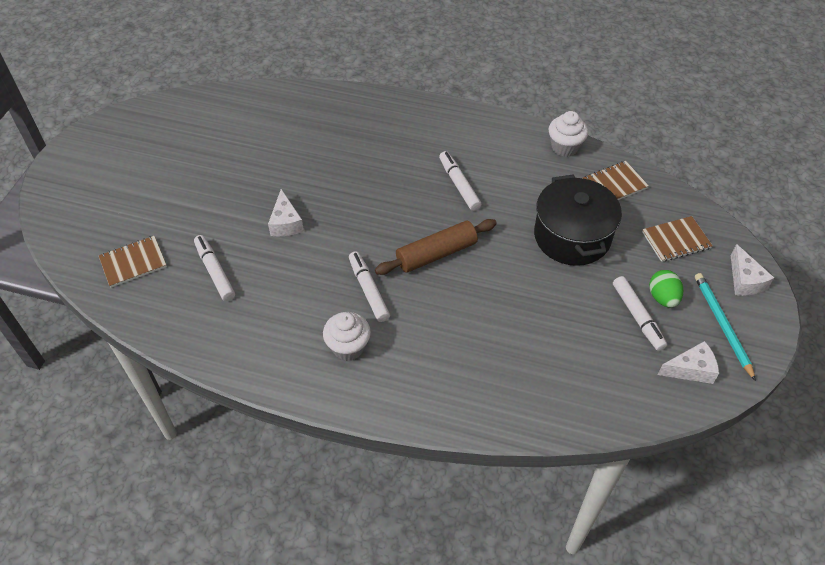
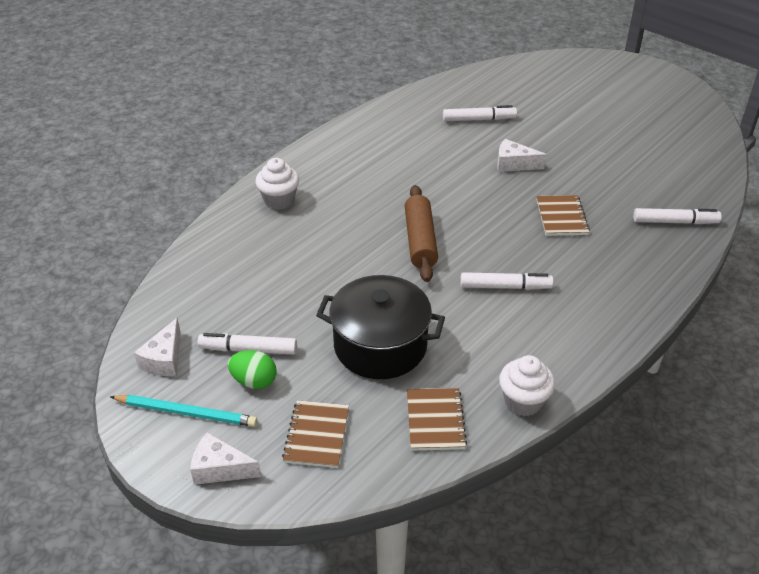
camera: 115 degrees right, 10 degrees down
brown notebook [99,236,167,287] -> brown notebook moved to [536,195,590,236]
white cupcake [323,312,371,361] -> white cupcake moved to [255,158,299,210]
white marker [349,251,390,322] -> white marker moved to [633,208,722,224]

